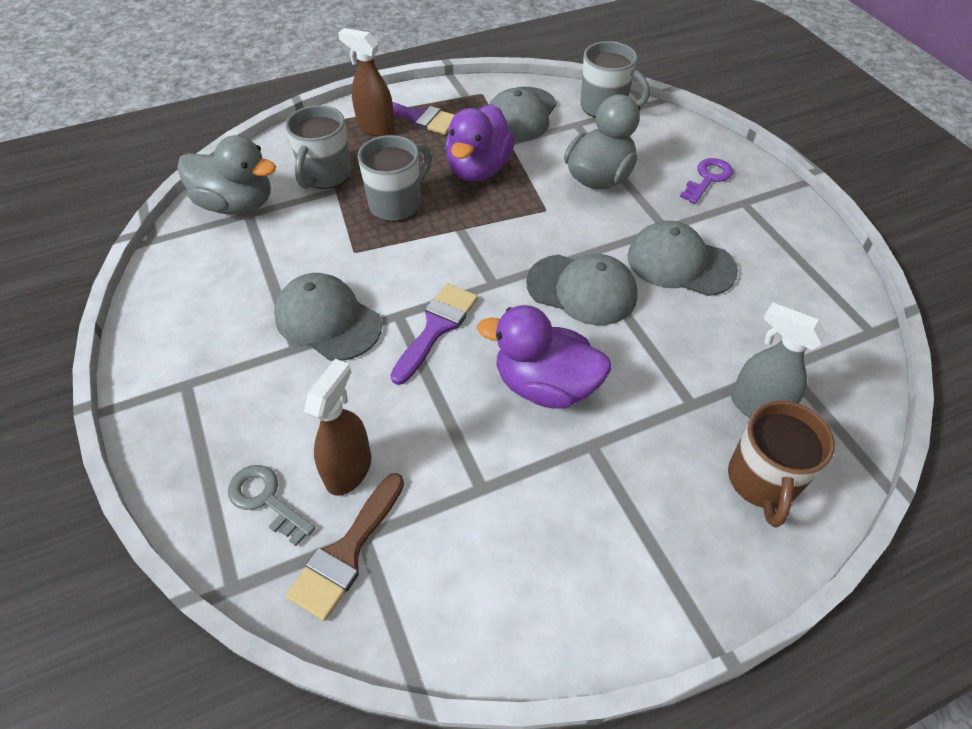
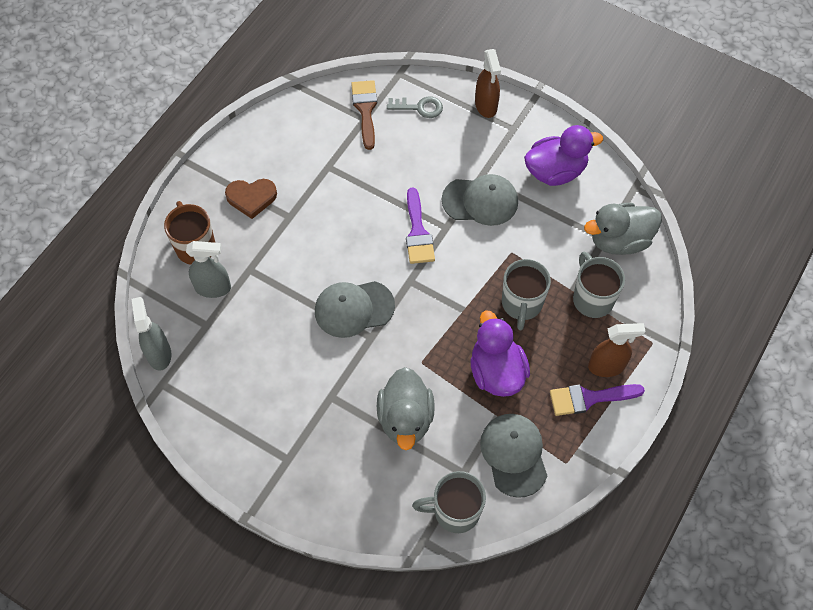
camera: 145 degrees right, 10 degrees up
brown spray bottle [303,359,371,496] -> brown spray bottle moved to [475,49,501,118]
purple duck [477,305,612,409] -> purple duck moved to [524,125,603,186]
grey cap [628,221,738,296] -> none
purple key [680,158,733,204] -> none
none -> grey spray bottle [132,297,172,371]
none -> brown heart [225,179,277,219]

